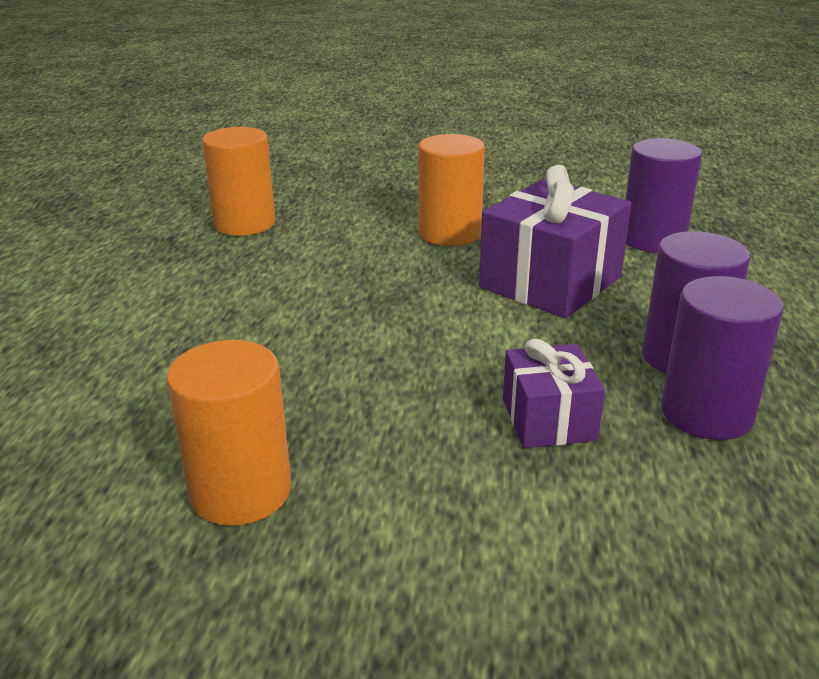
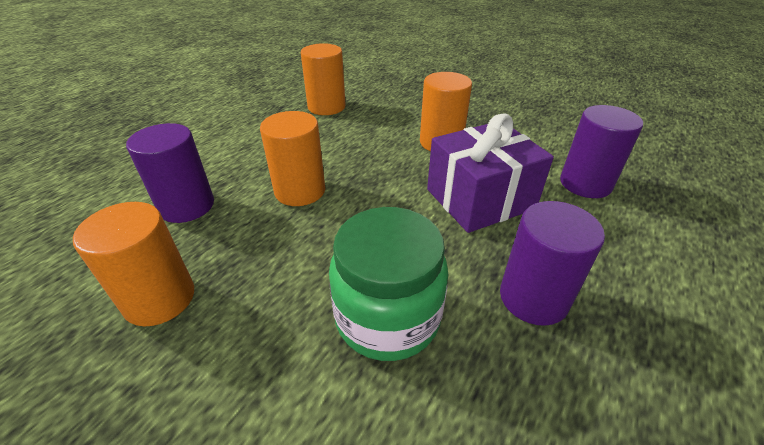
camera: 25 degrees right, 10 degrees up
purple gift [503,339,605,448] -> green jar [329,207,448,361]
purple cylinder [661,276,784,440] -> purple cylinder moved to [126,123,214,223]
none -> orange cylinder [260,111,325,206]

